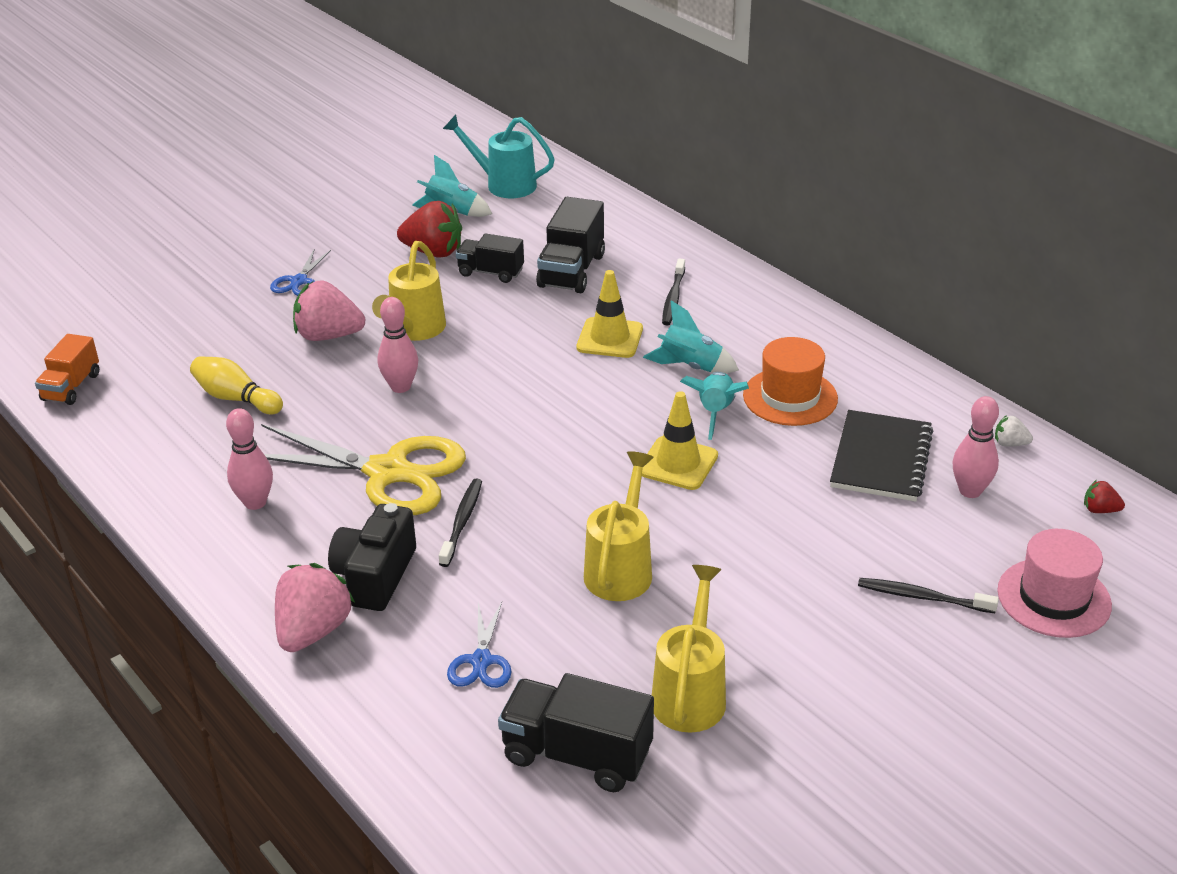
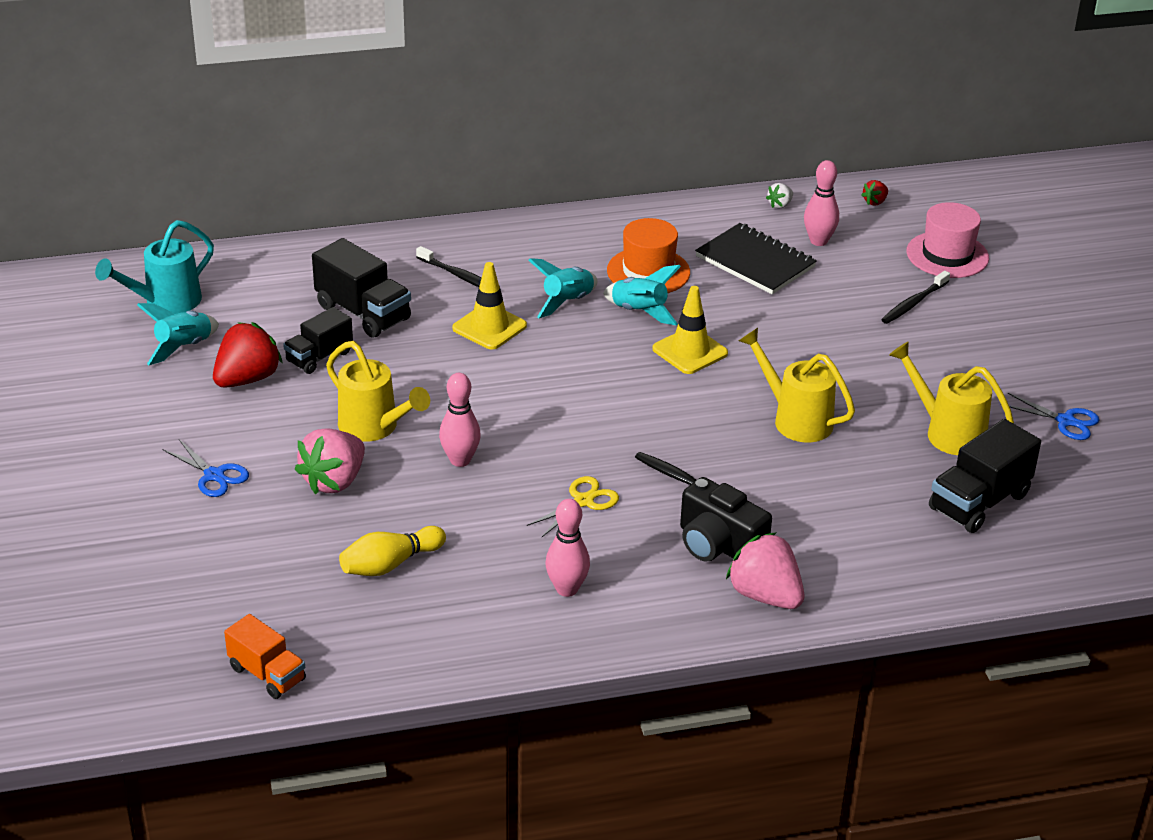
camera: 65 degrees left, 0 degrees up
yellow scissors [261,424,466,515] -> yellow scissors [527,476,619,537], size x0.46
blue scissors [447,602,512,688] -> blue scissors moved to [1008,393,1099,440]

